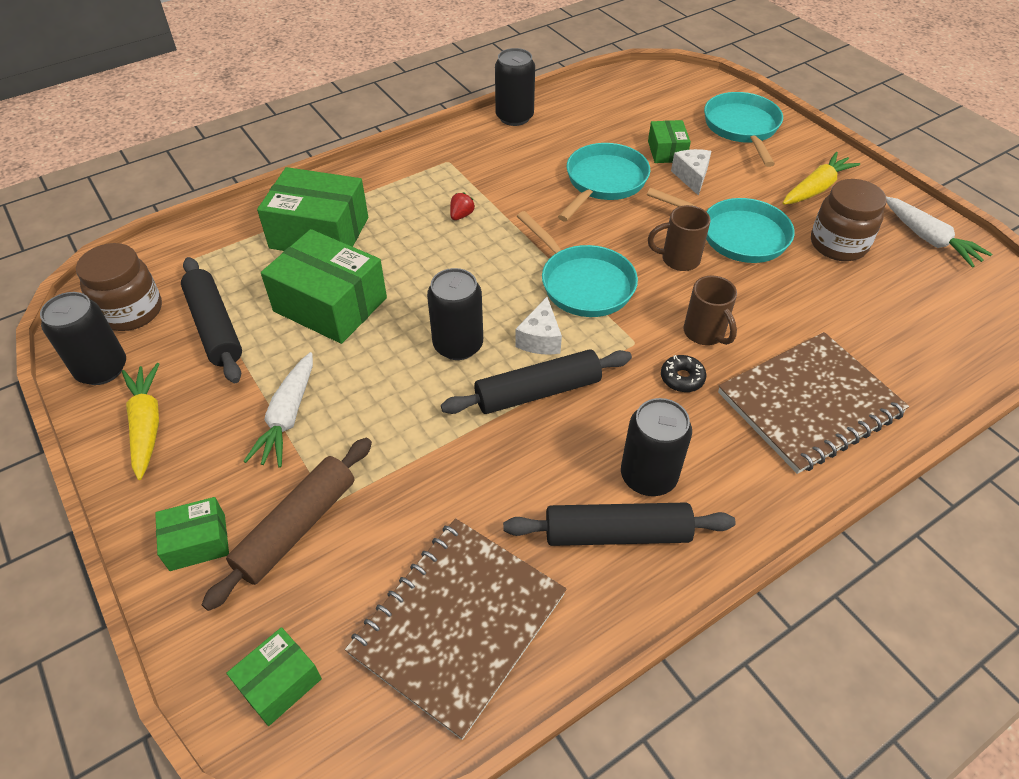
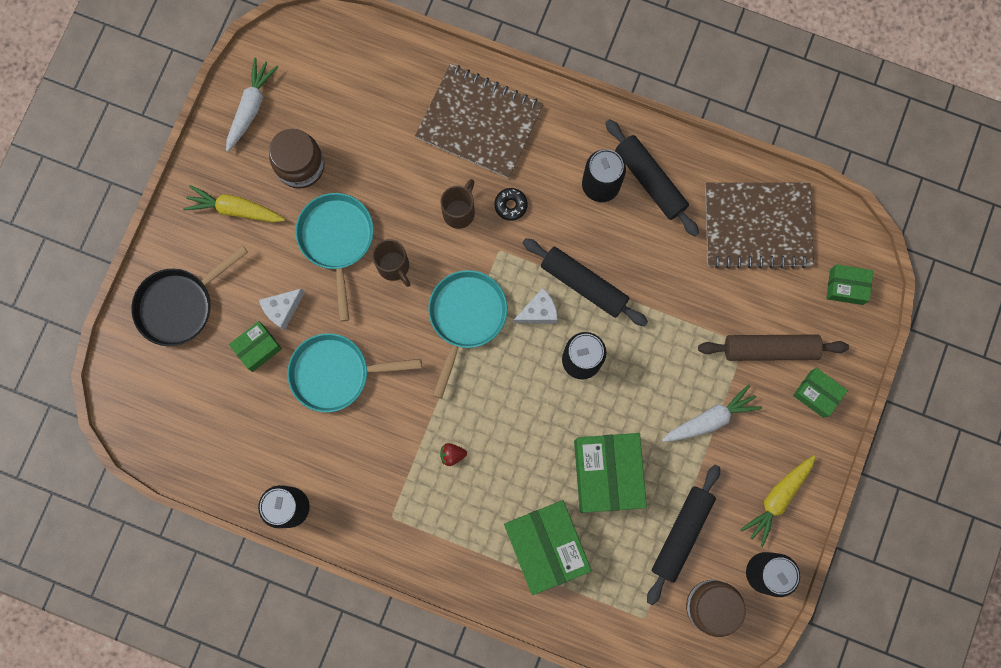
camera: 125 degrees left, 30 degrees up
turquoise pan [704,92,783,167] -> black pan [131,245,248,346]

